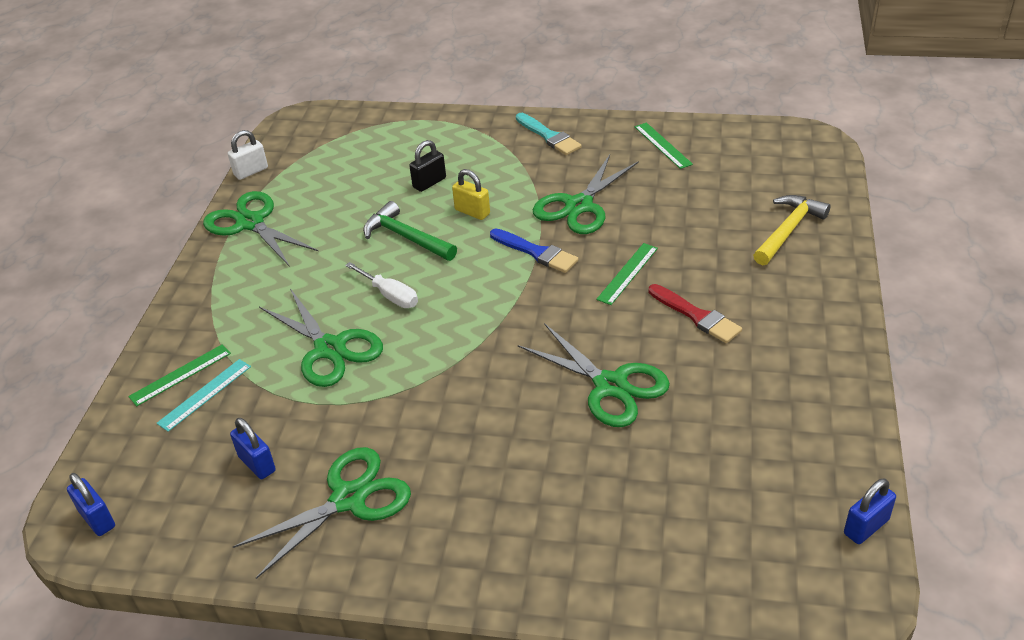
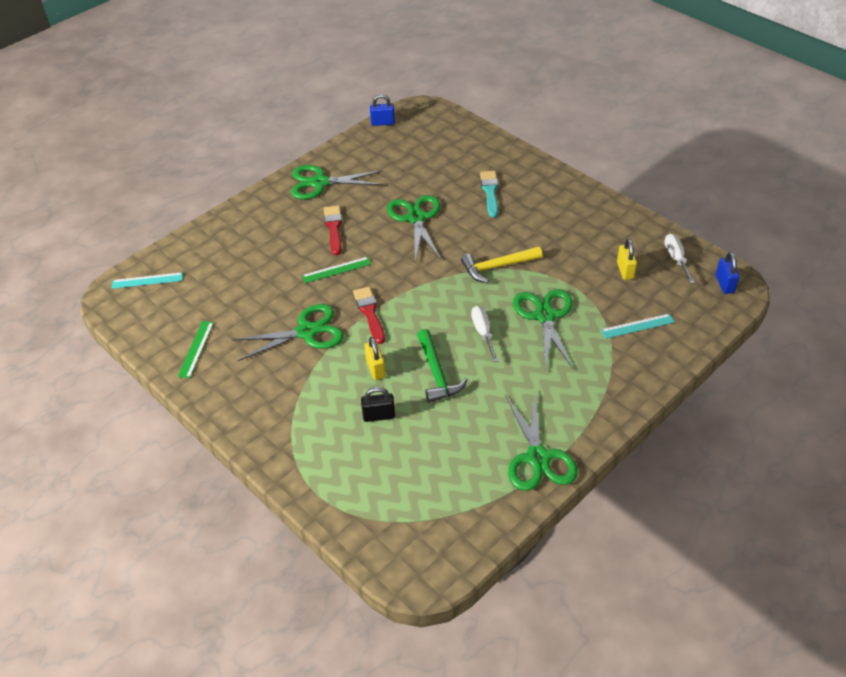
camera: 145 degrees left, 5 degrees up
green ruler [128,344,231,406] -> none
white padlock [228,130,268,180] -> none
blue padlock [230,418,276,479] -> yellow padlock [617,239,637,280]
green scissors [233,447,411,579] -> green scissors moved to [291,165,383,199]
blue brush [490,229,578,273] -> red brush [353,287,385,344]
turquoise brush [516,113,582,155] -> turquoise brush moved to [480,171,498,217]
yellow hammer [753,195,831,265] -> yellow hammer moved to [461,246,542,283]
none -> turquoise ruler [112,272,183,289]
none -> white screwdriver [664,234,695,284]

